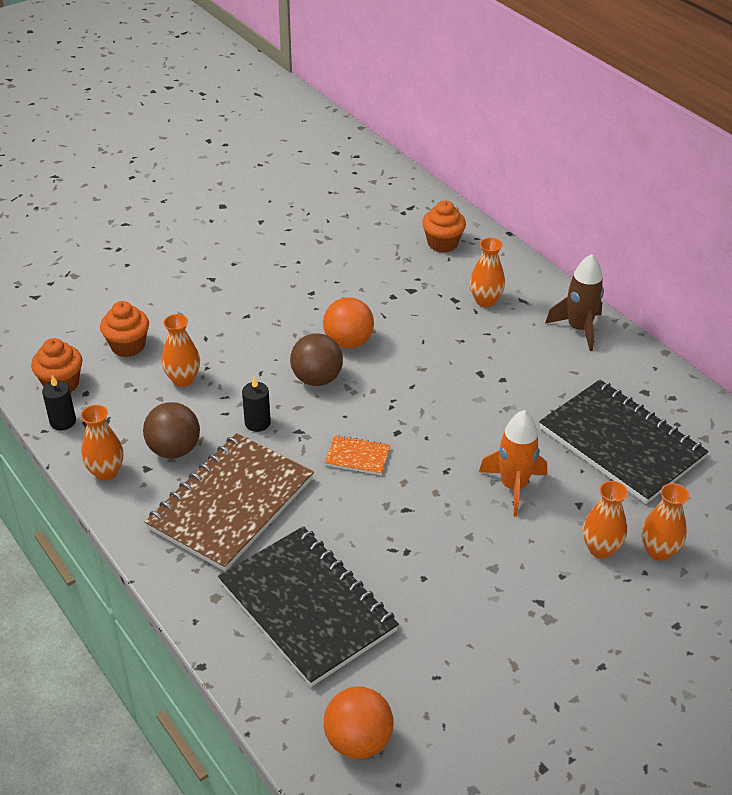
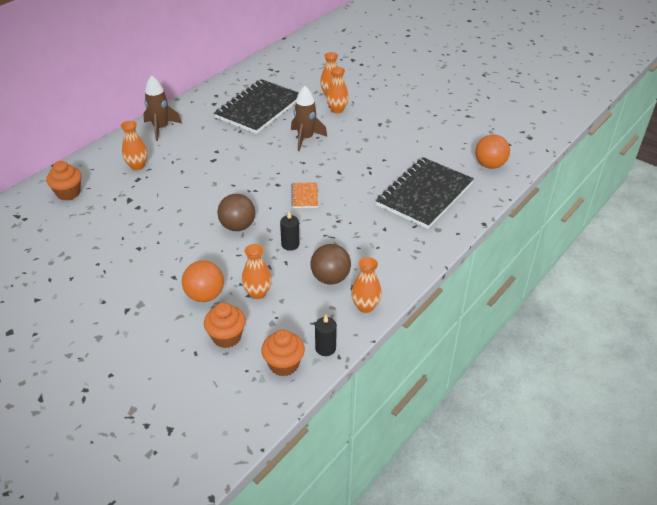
camera: 105 degrees left, 0 degrees up
brown notebook [145,433,314,571] -> none
orange ball [323,297,374,349] -> orange ball moved to [182,260,224,302]
orange rocket [479,410,547,516] -> brown rocket [291,86,327,151]

